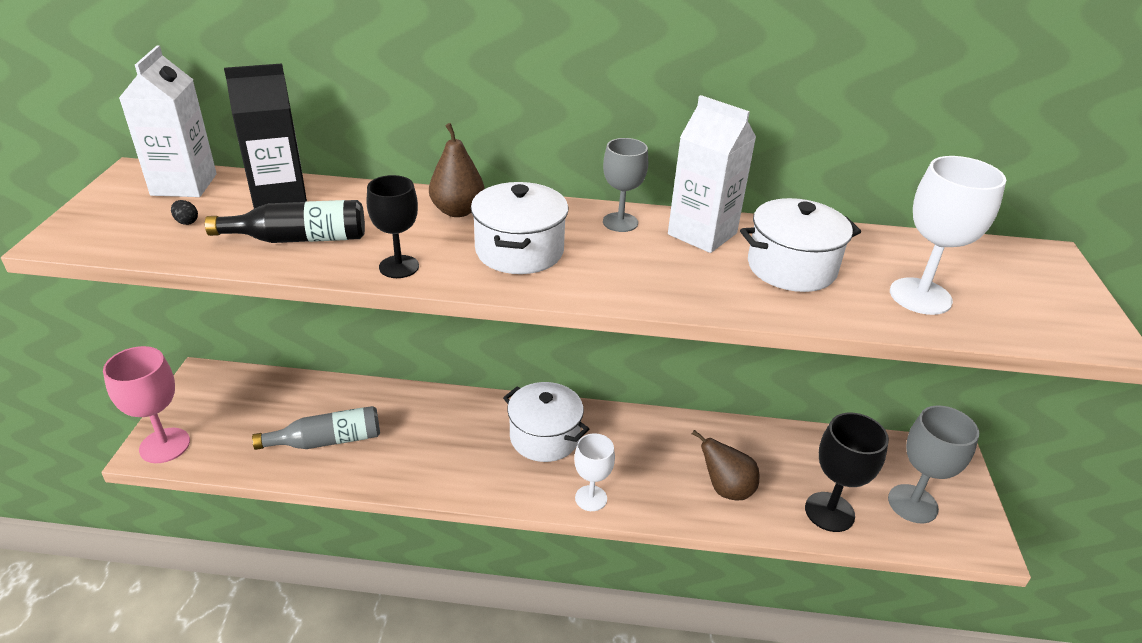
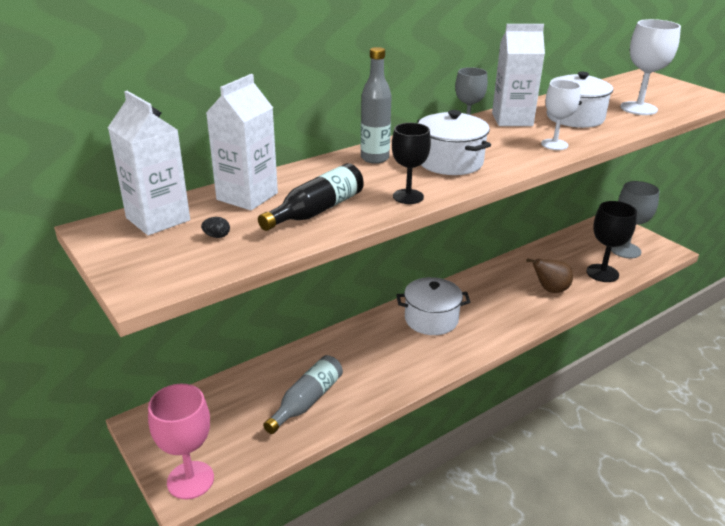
camera: 40 degrees left, 5 degrees down
black carton [224,63,307,208] -> white carton [206,74,278,210]
brown pear [429,123,484,217] -> grey bottle [361,47,392,164]
white goblet [574,433,615,511] -> white goblet moved to [541,80,581,150]

